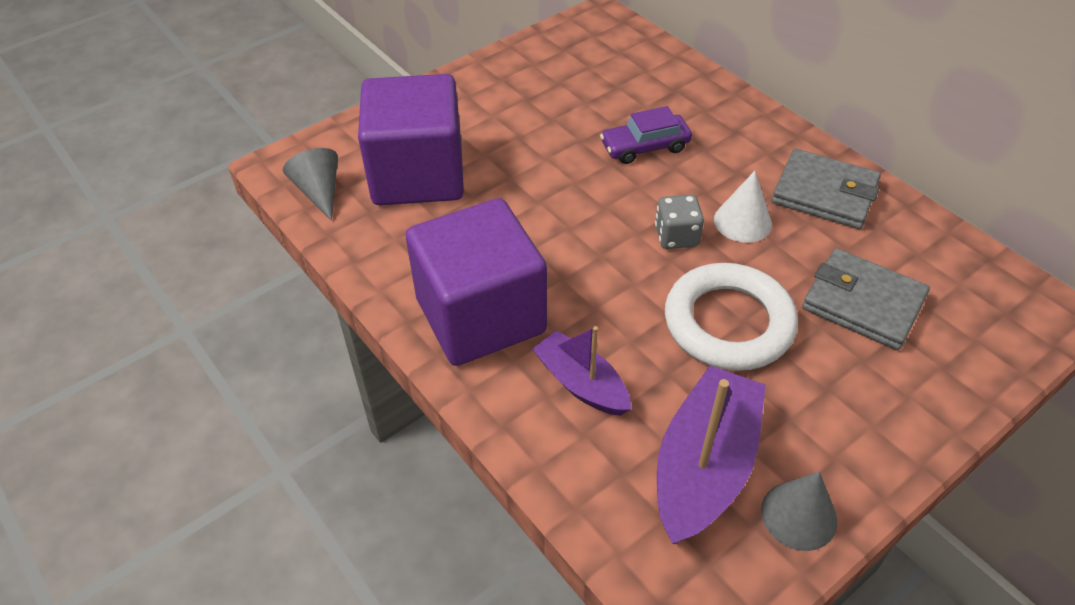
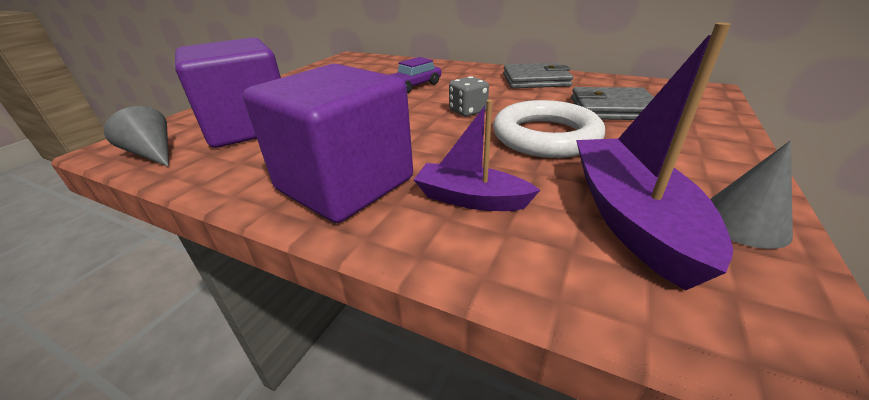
camera: 25 degrees left, 15 degrees down
white cone [714,171,772,243] -> none

